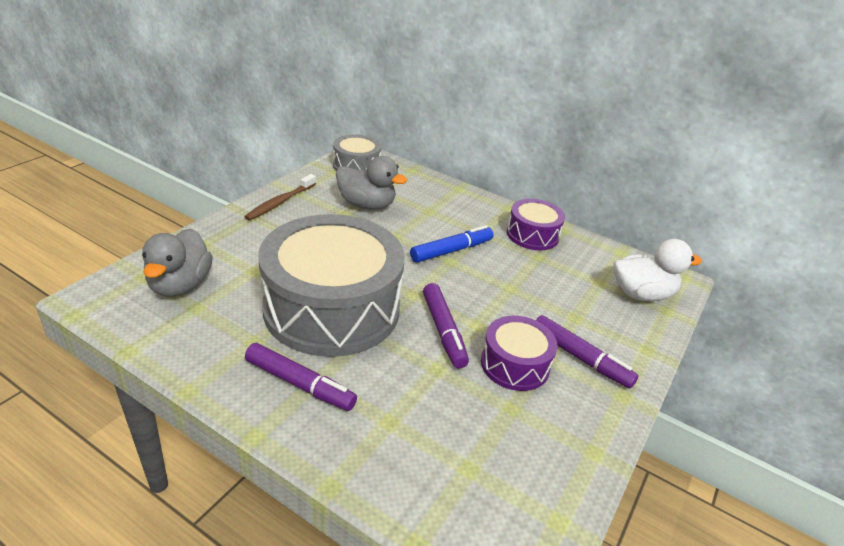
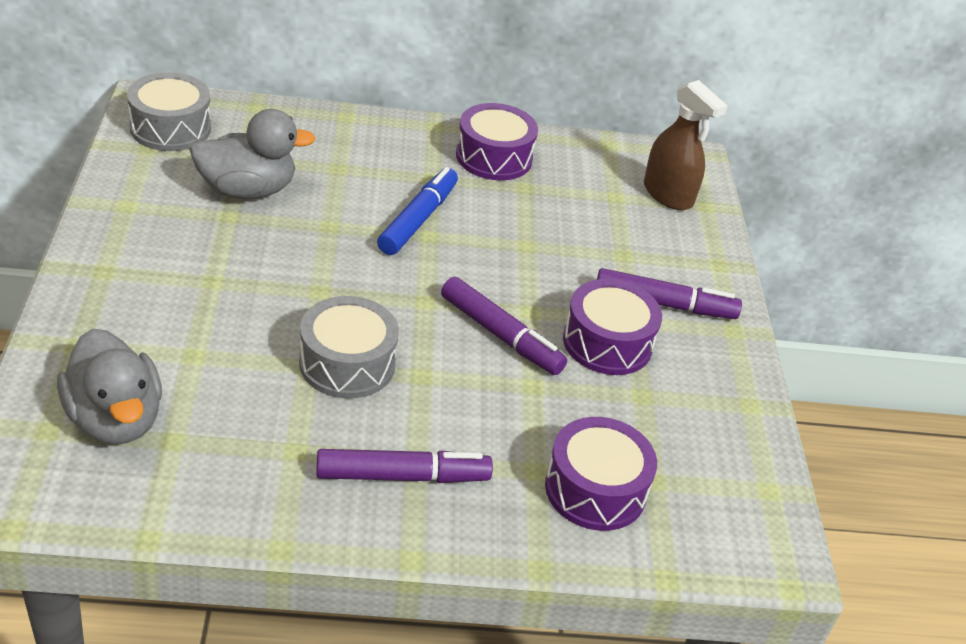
camera: 35 degrees left, 5 degrees up
brown toothbrush [244,174,316,221] -> none
grey drum [259,214,405,357] -> grey drum [299,296,399,399], size x0.48
white duck [613,239,702,301] -> brown spray bottle [644,80,728,210]
none -> purple drum [545,417,657,531]

